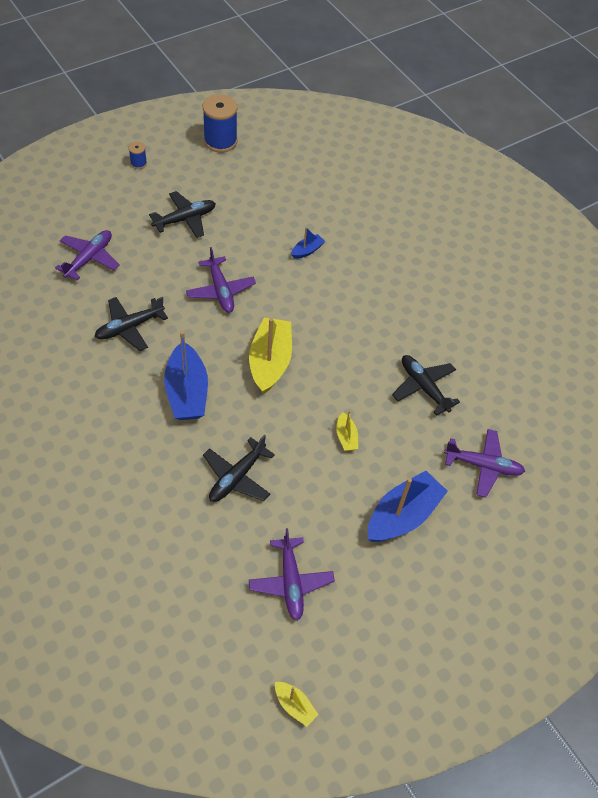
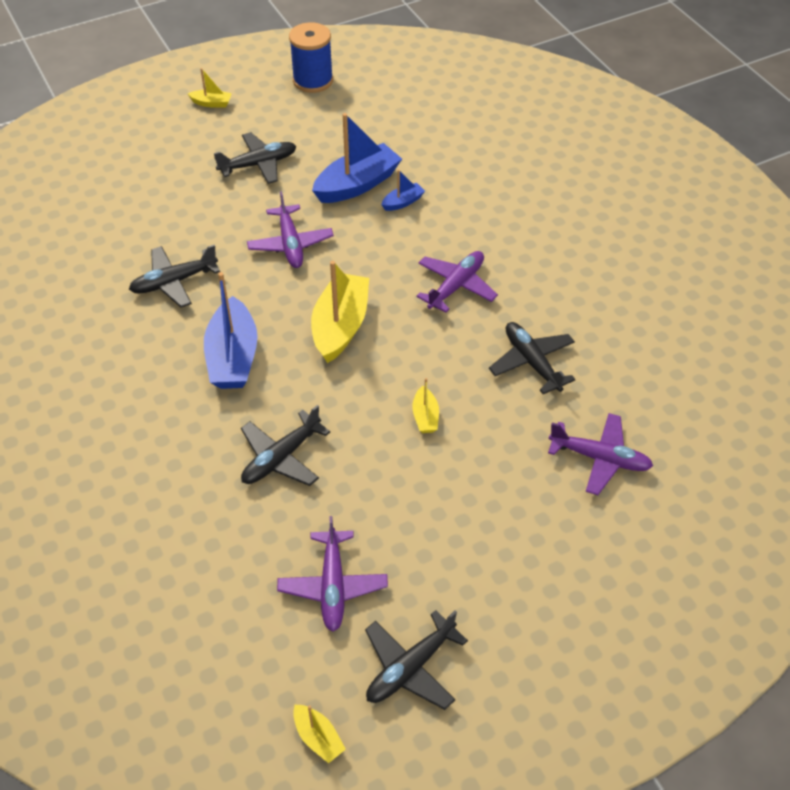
camera: 10 degrees right, 5 degrees down
purple plane [55,230,120,280] -> purple plane moved to [416,251,498,313]
blue spool [129,142,147,169] -> yellow boat [188,68,232,108]
blue boat [368,471,448,542] -> blue boat moved to [312,113,402,203]
none -> black plane [365,610,468,710]

